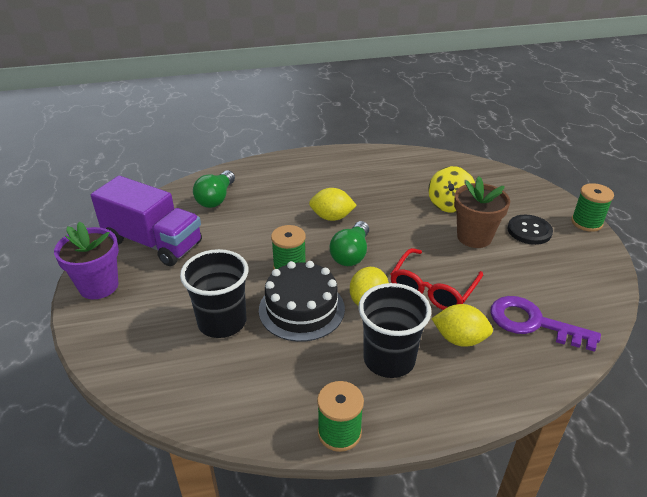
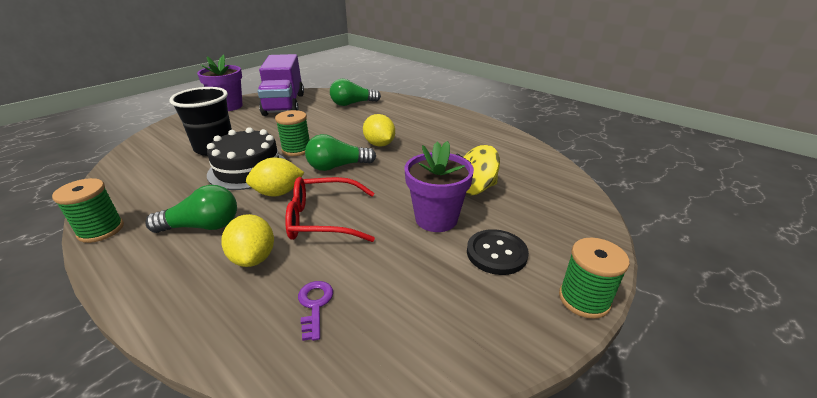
camera: 55 degrees right, 5 degrees down
black cup [358,283,431,378] -> green light bulb [145,185,237,233]
brown flower pot [454,176,510,248] -> purple flower pot [405,141,474,232]
purple key [490,296,601,352] -> purple key [298,281,333,341], size x0.51

